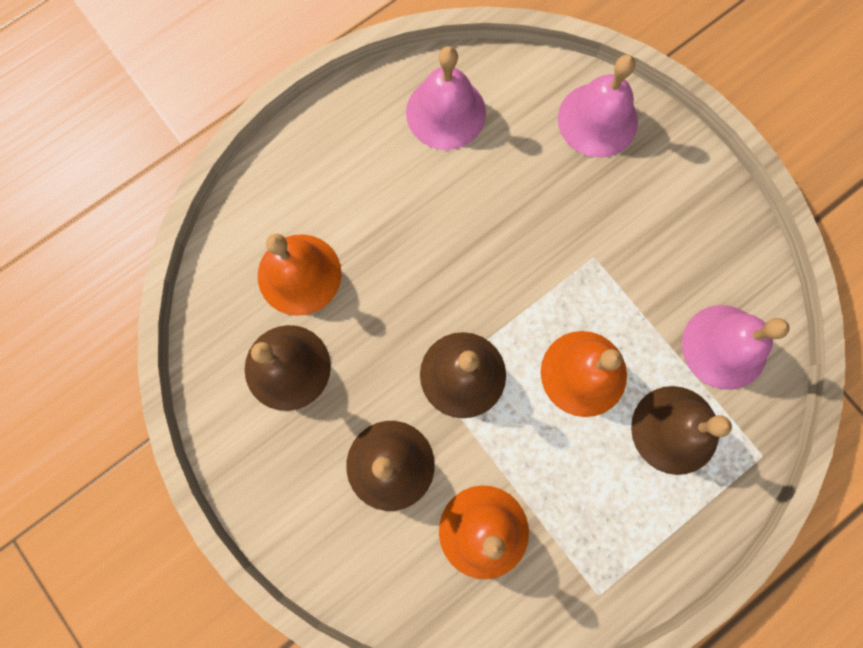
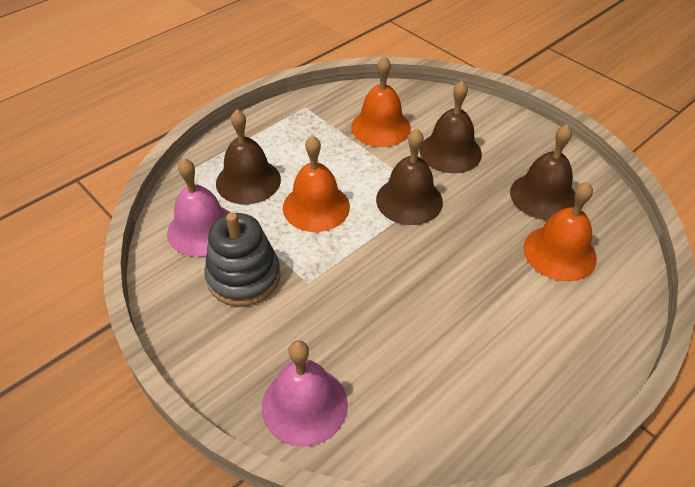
camera: 175 degrees right, 30 degrees down
pink bell [406,46,486,150] -> none
none -> grey stacking toy [204,212,280,306]

